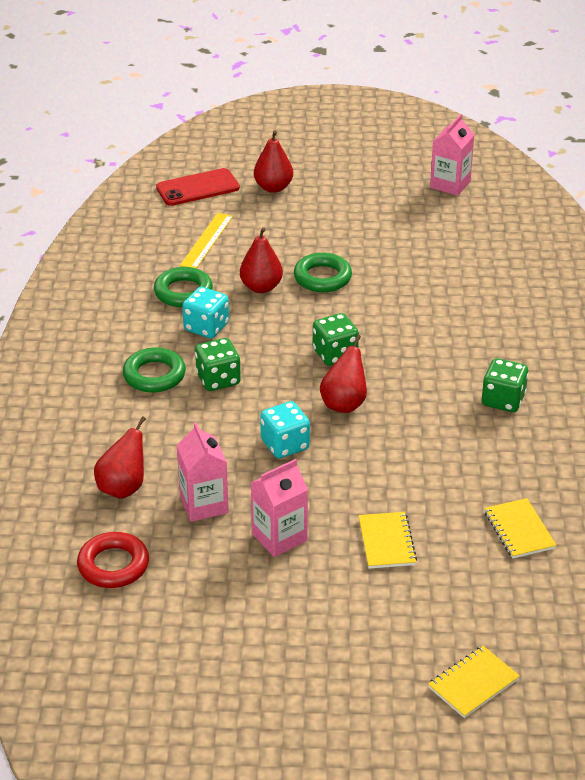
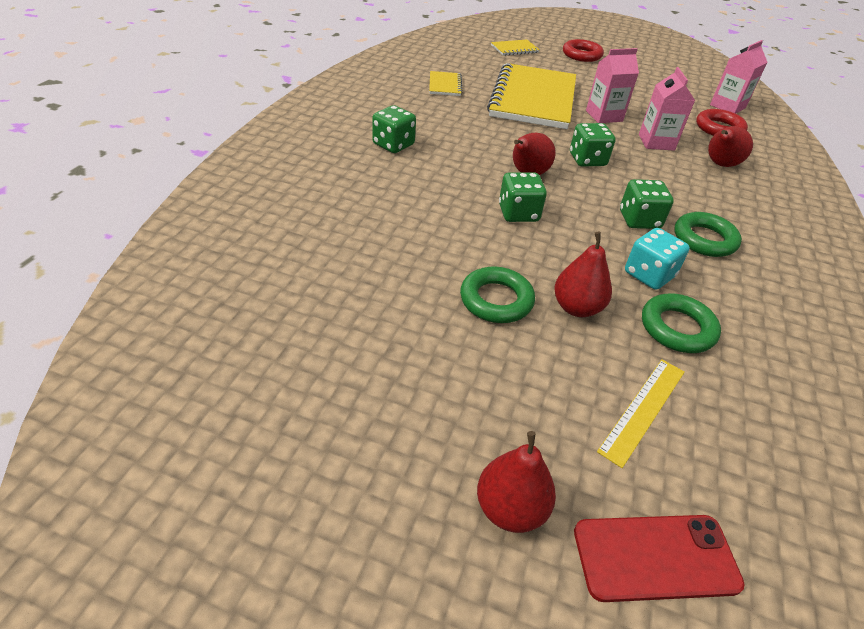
camera: 165 degrees left, 5 degrees up
turquoise dice [260,401,310,458] -> green dice [570,123,615,167]
yellow notebook [359,512,417,569] -> yellow notebook [487,63,576,129], size x2.39
pink carton [430,114,474,196] -> pink carton moved to [710,40,767,114]
none -> red ring [563,39,604,62]

